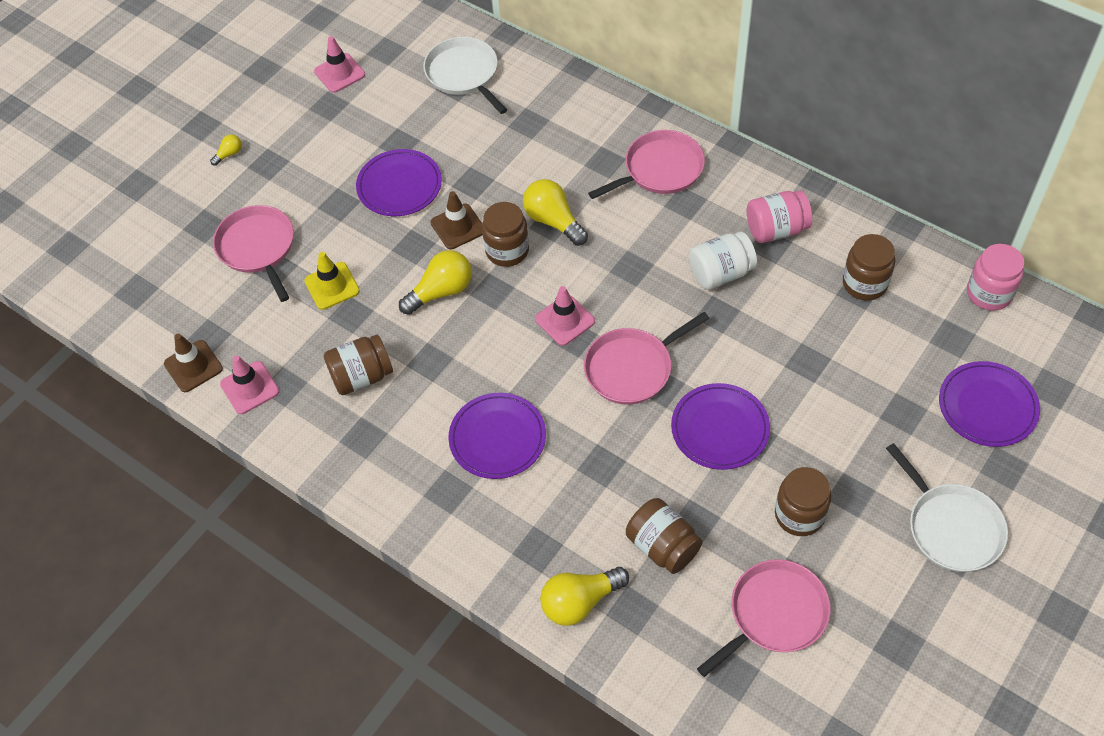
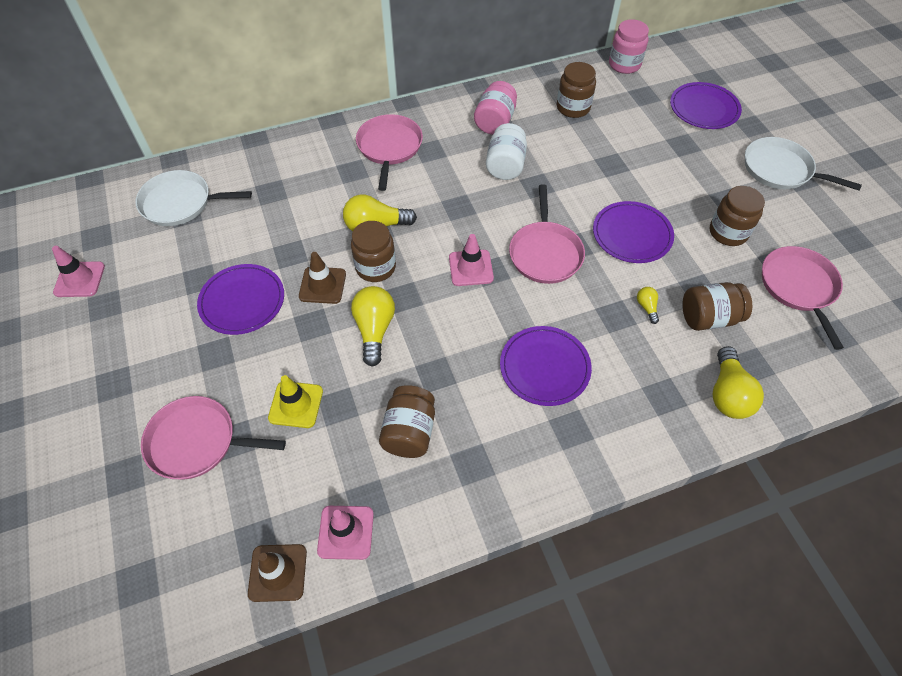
camera: 60 degrees left, 0 degrees up
yellow light bulb [210,134,242,166] -> yellow light bulb moved to [637,287,659,324]
white pan [886,443,1008,572] -> white pan turned 150 degrees counterclockwise [745,137,862,190]

